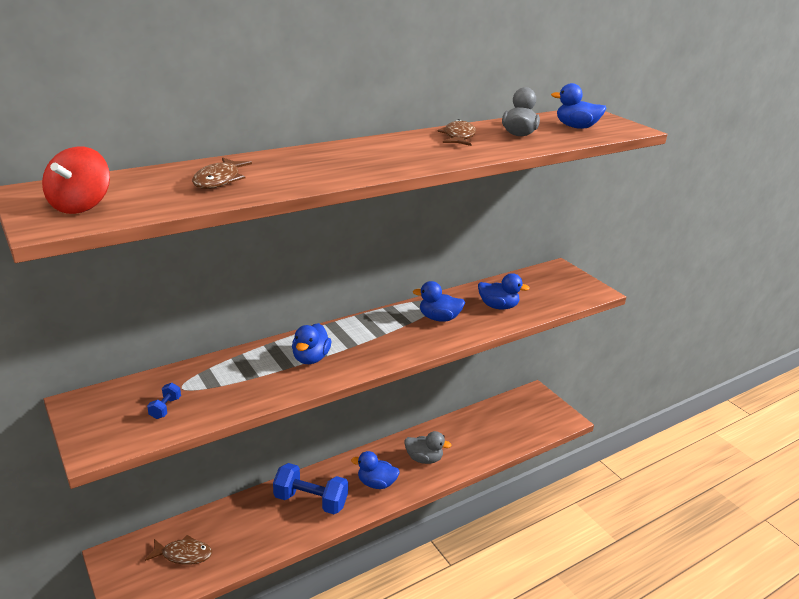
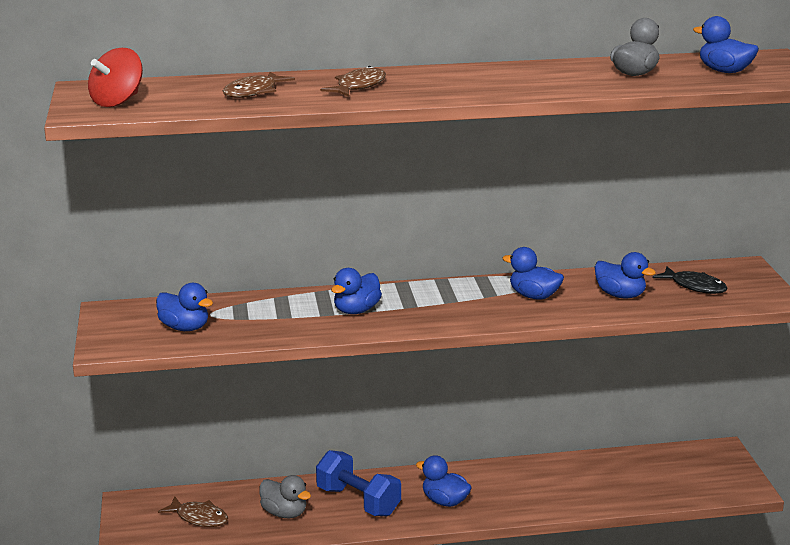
camera: 25 degrees right, 5 degrees down
blue dumbbell [147,383,181,419] -> blue duck [156,283,213,331]
grey duck [405,431,451,464] -> grey duck moved to [259,475,311,518]
brown fish [437,119,476,146] -> brown fish moved to [320,66,386,97]
none -> black fish [653,266,727,294]

